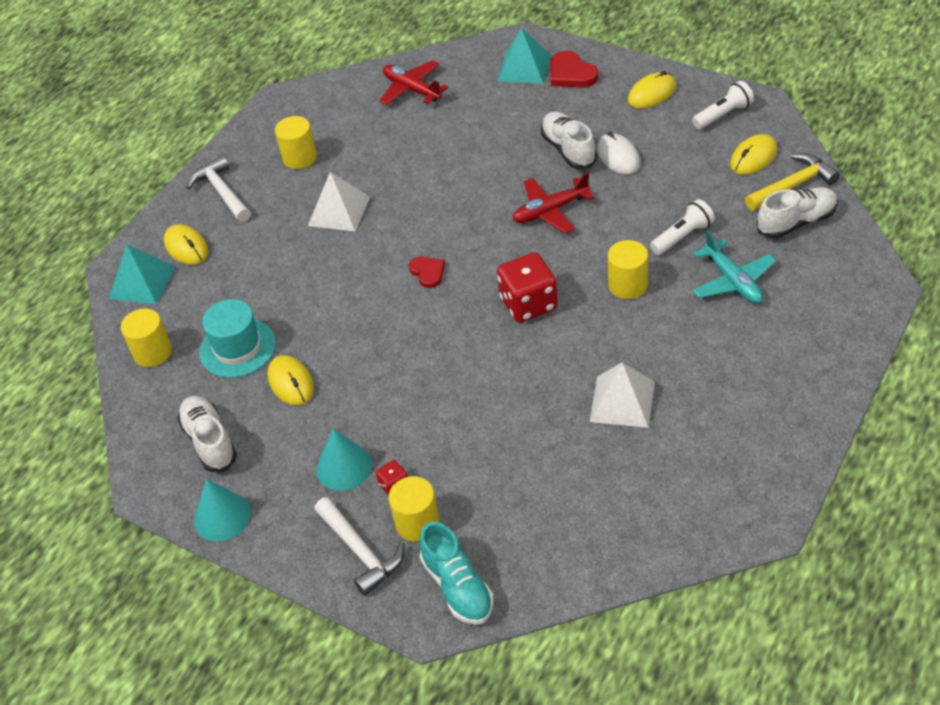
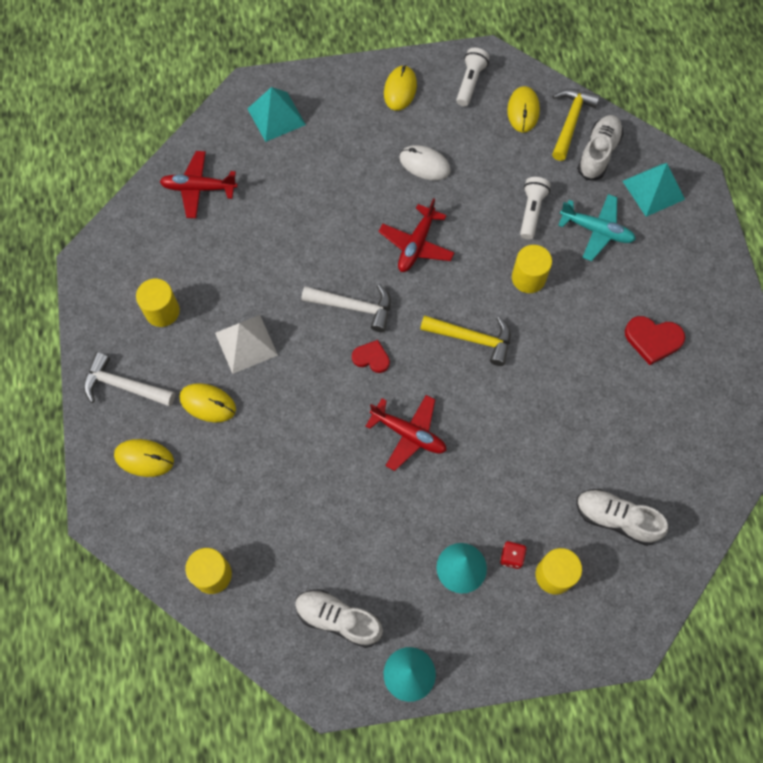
camera: 45 degrees left, 20 degrees up
turquoise pyramid [109,244,175,304] -> turquoise pyramid moved to [622,163,685,217]
turquoise hat [199,299,276,378] -> none
yellow mouse [268,355,314,405] -> yellow mouse moved to [179,383,236,422]
white hammer [314,497,405,596] -> white hammer moved to [301,284,391,332]
turquoise shoe [419,522,494,625] -> none
red dice [497,252,558,323] -> yellow hammer [420,315,511,366]
white shoe [541,111,597,169] -> white shoe moved to [576,489,668,546]
red heart [551,51,598,88] -> red heart moved to [625,316,685,365]
white pyramid [590,363,655,428] -> none
none -> red plane [365,395,447,471]

